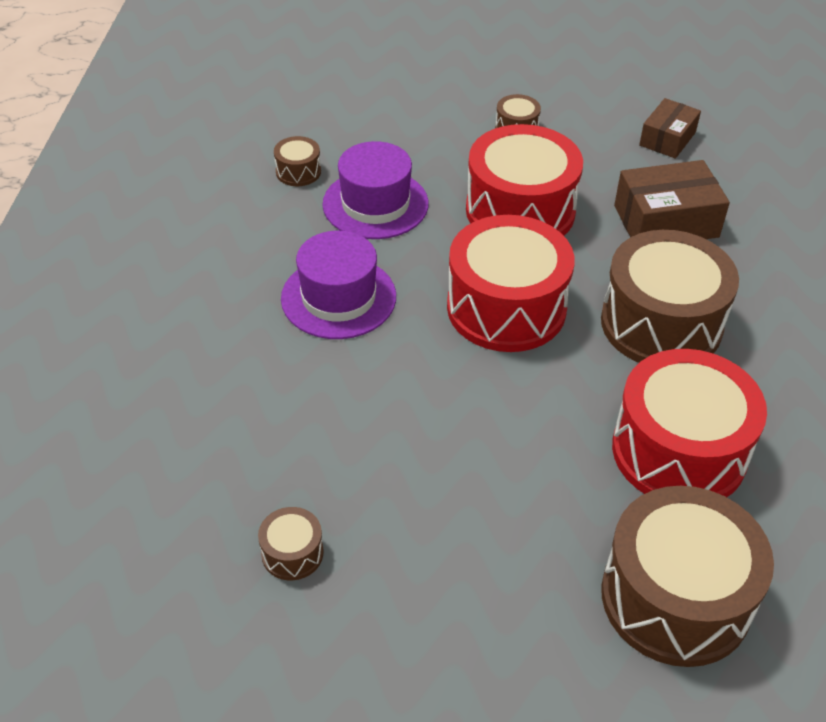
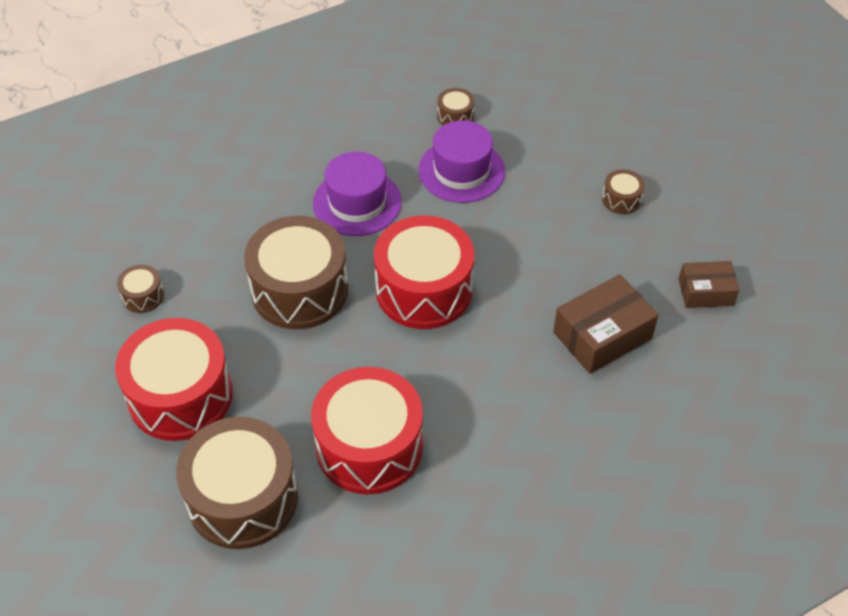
camera: 55 degrees right, 5 degrees up
red drum [466,124,583,236] -> red drum moved to [115,318,233,441]
brown drum [601,230,739,363] -> brown drum moved to [244,216,348,329]
brown box [614,160,730,239] -> brown box turned 75 degrees counterclockwise [553,274,659,374]

